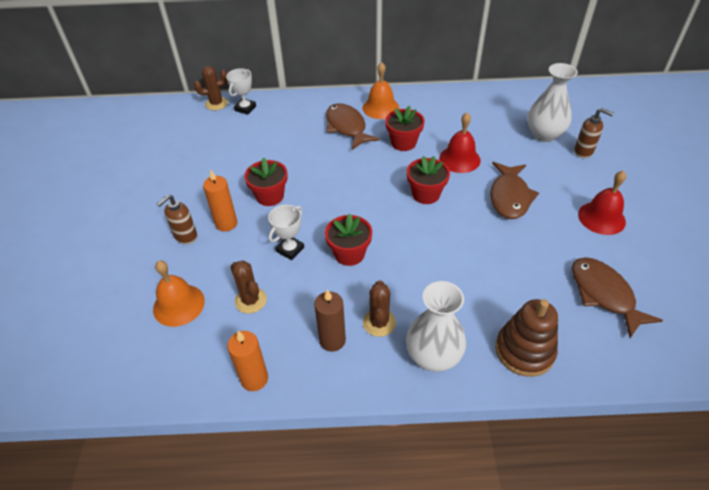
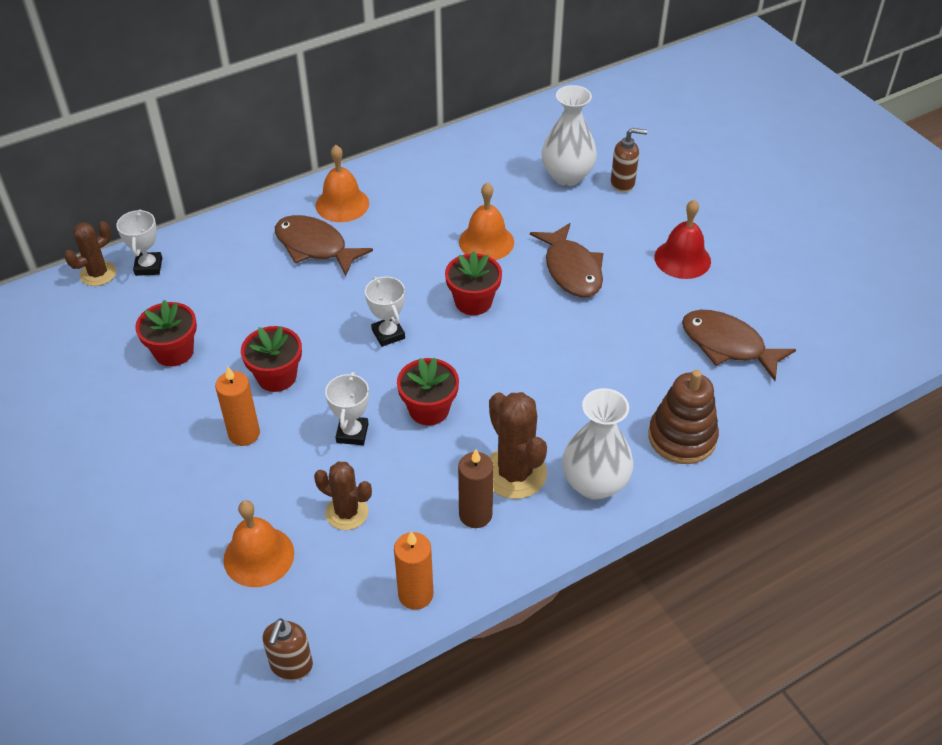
camera: 30 degrees left, 0 degrees up
brown soap dispenser [157,194,197,244] -> brown soap dispenser moved to [262,618,313,681]
brown cactus [363,280,396,337] -> brown cactus [489,392,547,499], size x1.53
red flower pot [385,106,425,151] -> red flower pot moved to [135,300,197,367]
red bell [439,112,481,173] -> orange bell [459,182,514,260]
none -> white trophy [365,277,405,347]

